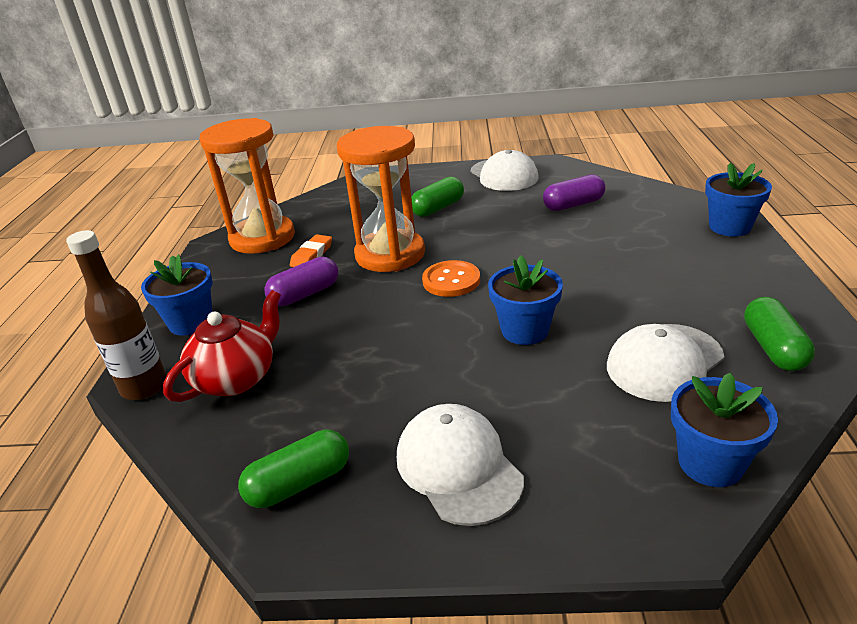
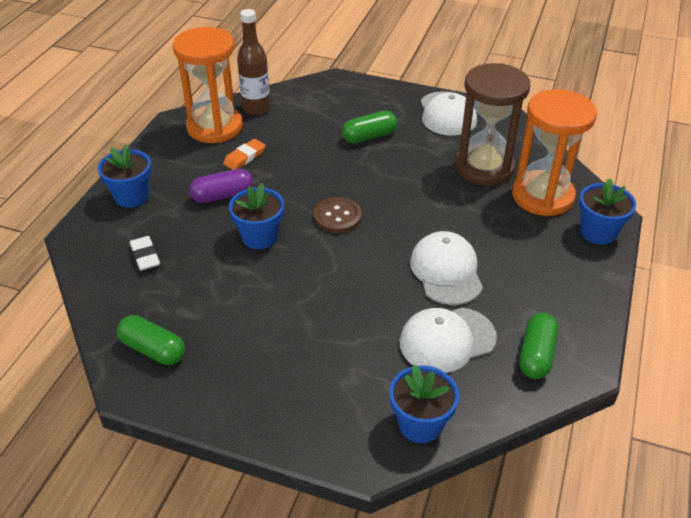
camera: 15 degrees right, 10 degrees up
brown bottle [66,230,167,400] -> brown bottle moved to [237,9,270,115]
red teapot [163,290,281,402] -> white eraser [130,236,160,271]
green capsule [238,429,349,508] -> green capsule turned 45 degrees clockwise [117,315,185,365]
orange hourglass [337,126,425,272] -> orange hourglass moved to [512,89,597,216]
white cap [397,404,524,526] -> white cap moved to [410,231,483,305]
orange button [422,260,480,297] -> brown button [313,197,362,233]
blue flower pot [488,255,563,345] -> blue flower pot moved to [229,183,284,249]
purple capsule [543,174,606,211] -> brown hourglass [455,63,530,186]

